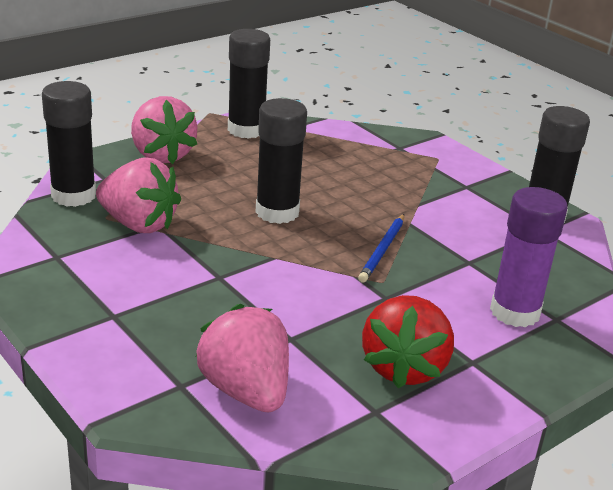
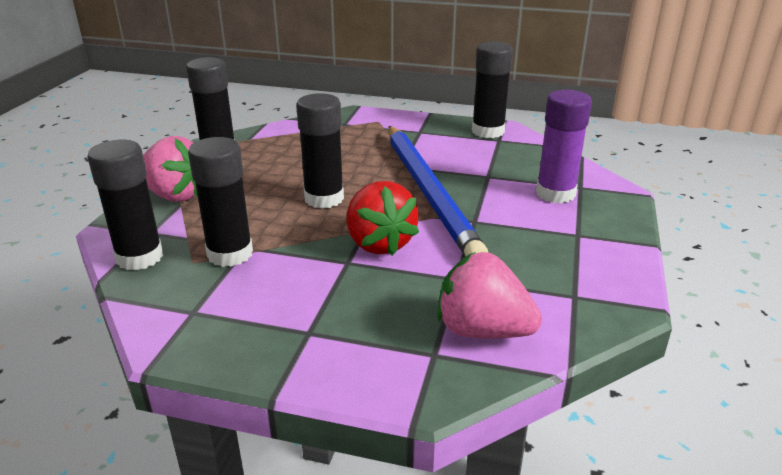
camera: 35 degrees left, 0 degrees up
pink strawberry [96,158,181,233] -> black glue stick [188,137,253,267]
blue pencil [358,214,404,283] -> blue pencil [388,126,488,257], size x2.48
red strawberry [362,295,454,388] -> red strawberry moved to [346,181,419,256]

